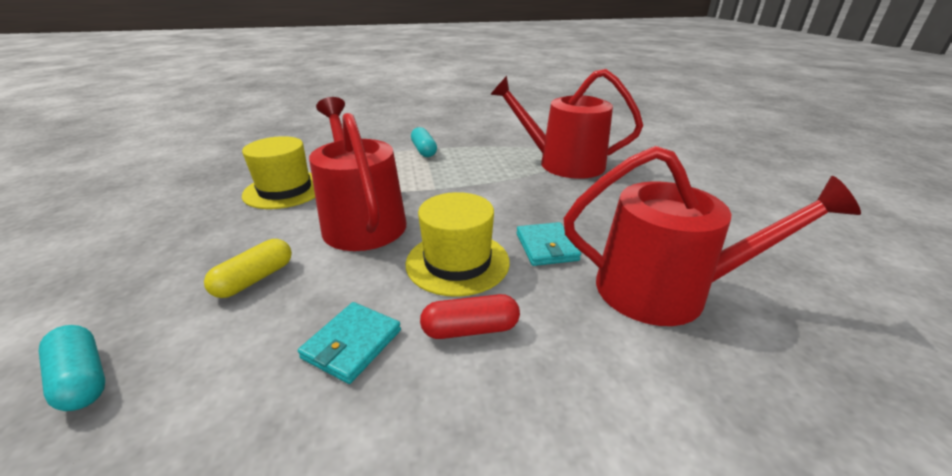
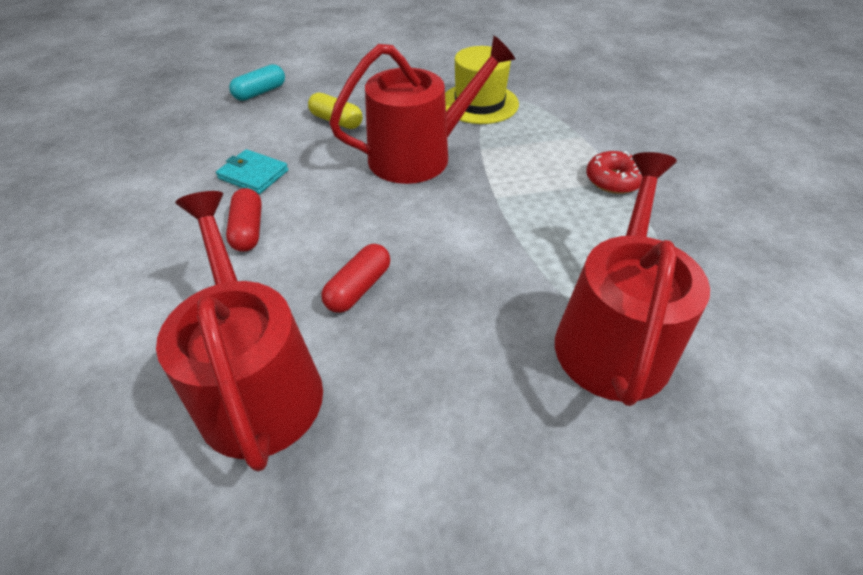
camera: 90 degrees right, 15 degrees up
yellow hat [406,192,510,297] -> none
turquoise capsule [411,127,437,157] -> red donut [586,151,643,194]
turquoise wallet [517,222,581,266] -> red capsule [321,244,390,313]
red watering can [564,146,861,326] -> red watering can turned 150 degrees clockwise [156,191,323,472]

